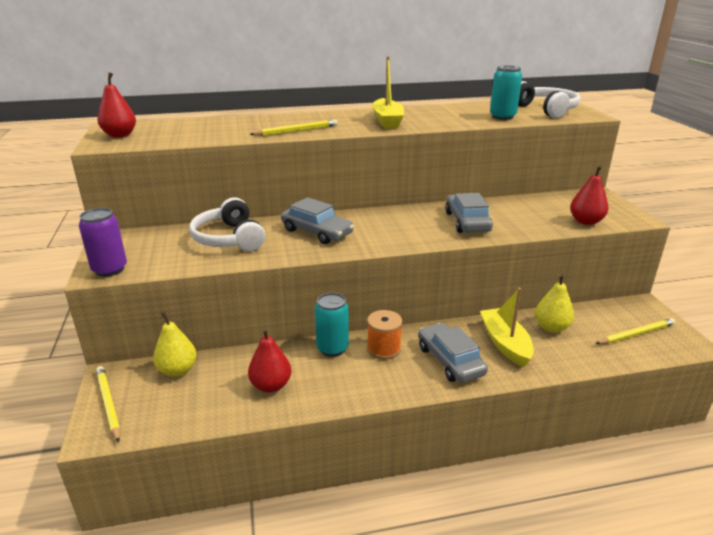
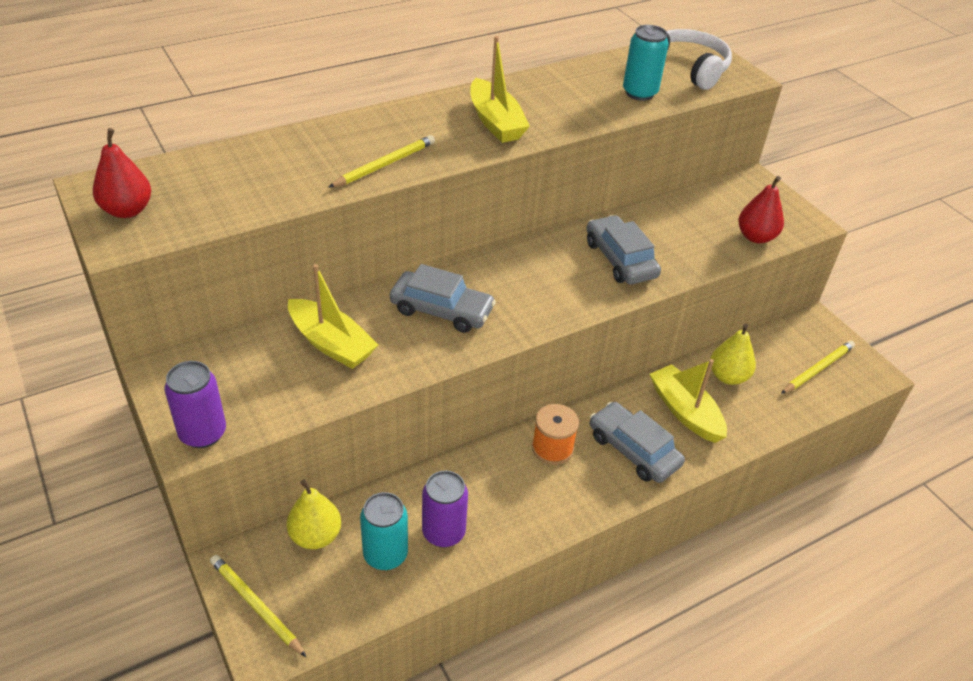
camera: 20 degrees left, 15 degrees up
white headphones [189,197,265,251] -> yellow boat [288,264,378,369]
red pear [248,328,291,392] -> purple can [422,470,468,547]
turquoise can [315,293,349,357] -> turquoise can moved to [360,492,408,570]

